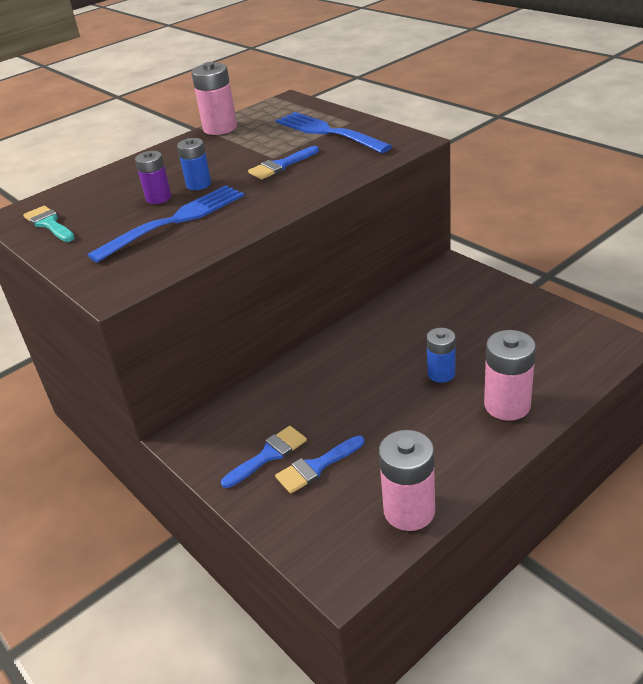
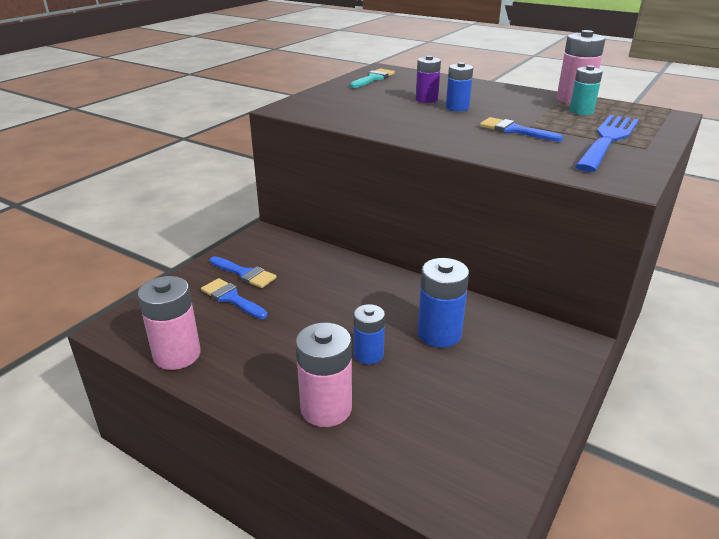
camera: 70 degrees right, 5 degrees down
blue fork [88,185,244,263] -> none
none -> blue battery [418,258,469,348]
none -> turquoise battery [569,65,603,115]

